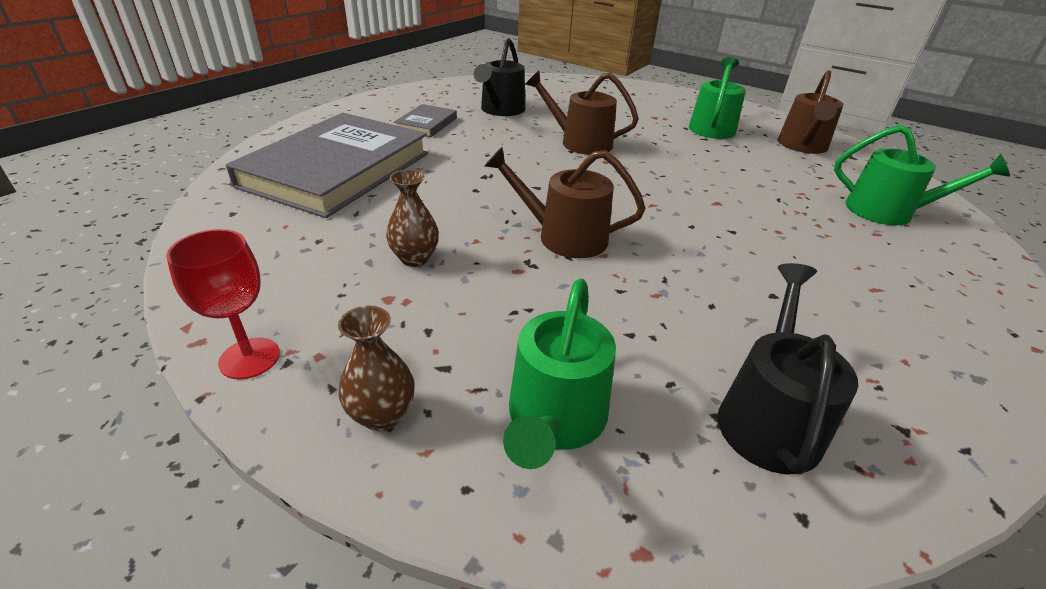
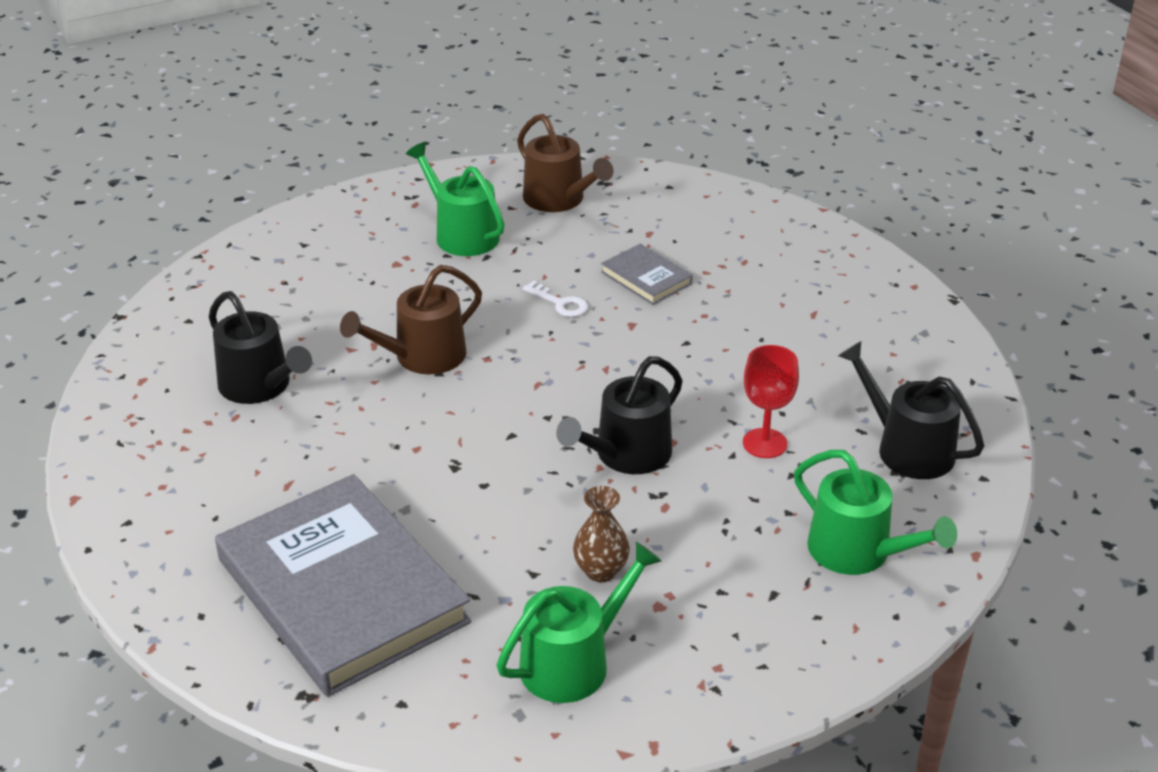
camera: 60 degrees left, 0 degrees up
red goblet [166,229,280,379] -> red goblet moved to [743,345,799,458]
brown vase [338,306,414,431] -> none
grey book [394,104,457,137] -> grey book moved to [601,244,693,305]
brown watering can [484,147,645,258] -> black watering can [556,356,683,474]
green watering can [834,125,1010,226] -> green watering can moved to [496,542,662,703]
none -> white key [523,281,588,317]

